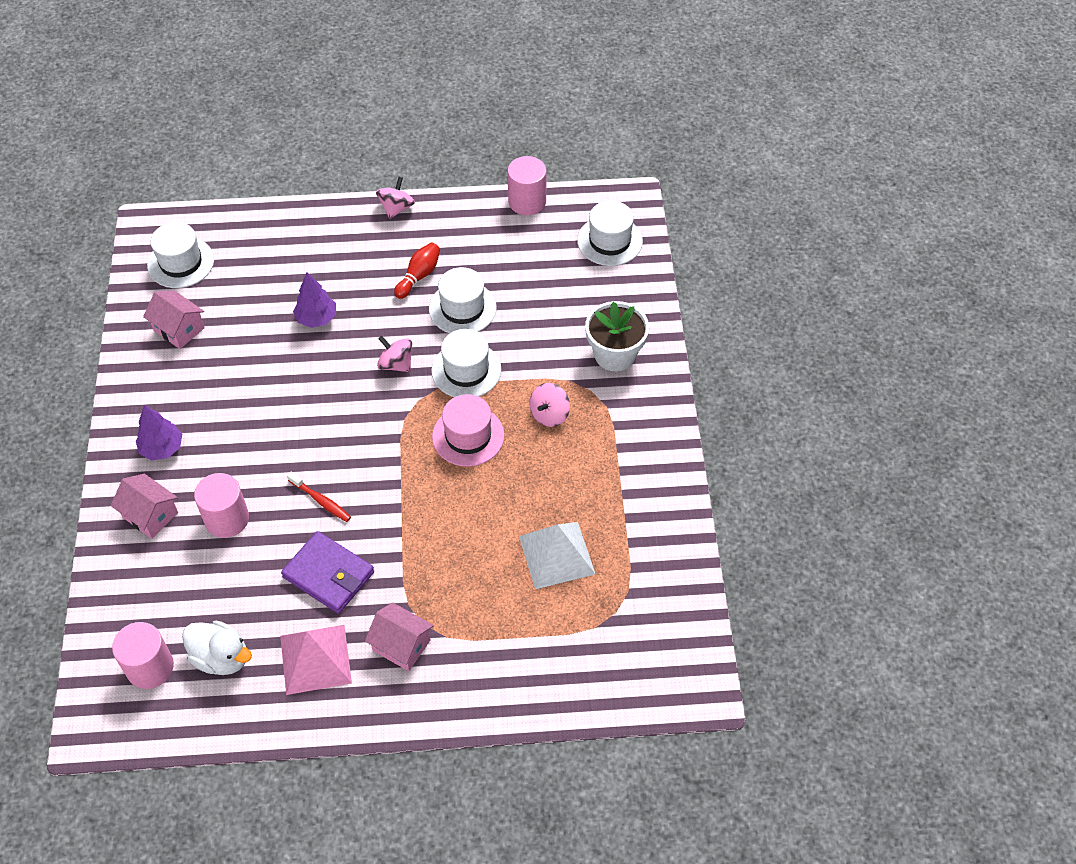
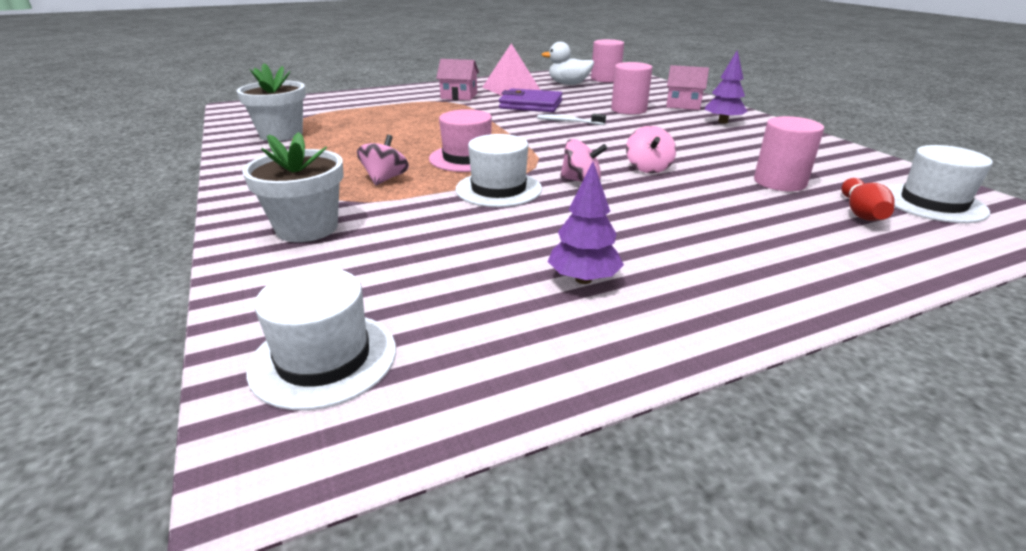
camera: 160 degrees right, 25 degrees down
pink house [143,290,205,349] -> none
red toothbrush [287,472,351,522] -> white toothbrush [537,114,606,125]
purple tree [293,272,336,328] -> purple tree moved to [547,162,624,284]
pink spinning top [376,177,415,219] -> pink spinning top moved to [626,126,676,173]
red bowling pin [394,243,440,299] -> red bowling pin moved to [841,178,895,221]
white hat [429,267,497,333] -> none
pink cylinder [507,156,547,215] -> pink cylinder moved to [754,116,824,191]
white pyramid [519,522,595,589] -> none
none -> white flower pot [237,63,306,141]

